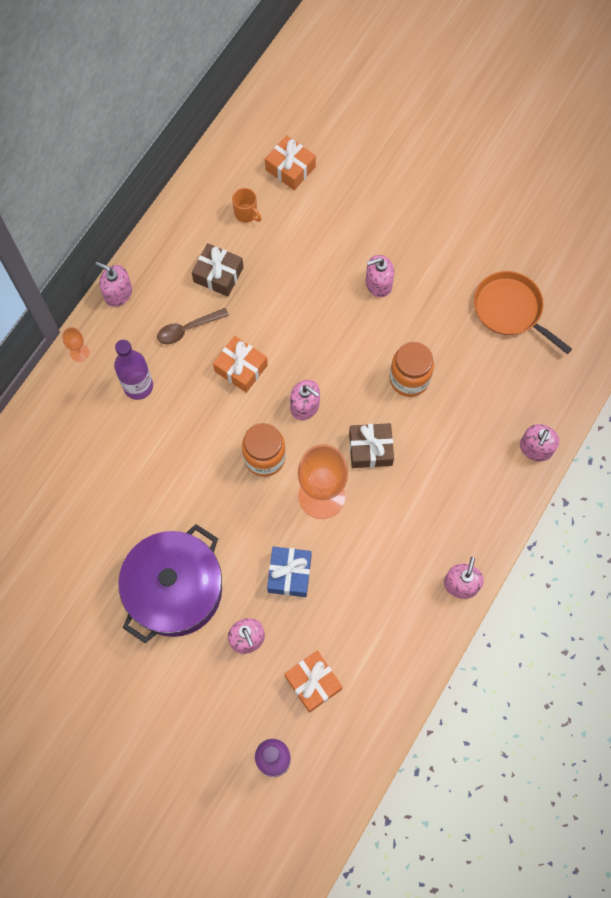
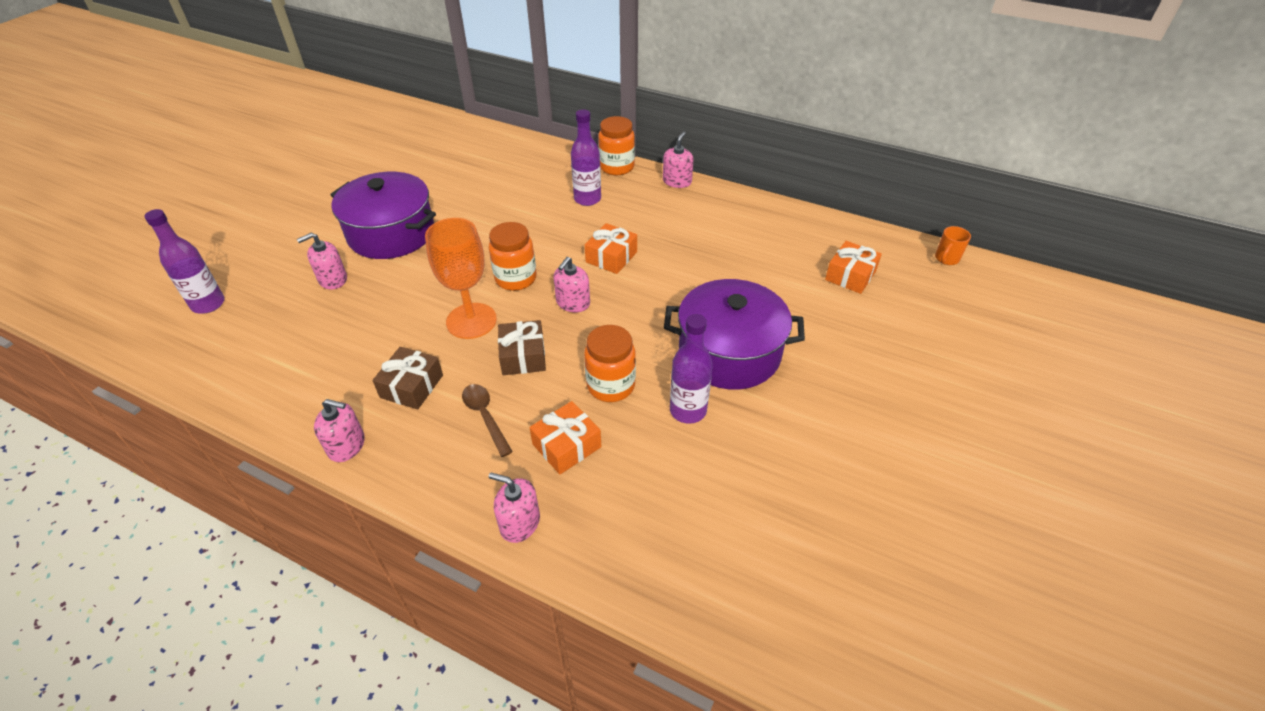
camera: 85 degrees right, 25 degrees down
orange goblet [62,327,89,362] -> orange jar [598,116,635,175]
brown spoon [157,308,229,344] -> brown spoon moved to [462,384,513,457]
brown gift [192,243,244,297] -> brown gift moved to [373,347,443,409]
orange mug [232,188,262,223] -> orange mug moved to [935,226,971,265]
blue gift [267,547,311,597] -> none
orange gift [285,651,343,713] -> orange gift moved to [529,401,601,474]
pink soap dispenser [366,255,394,298] -> purple pot [664,279,805,390]
orange pan [474,271,572,354] -> none
none -> purple bottle [670,314,713,424]

